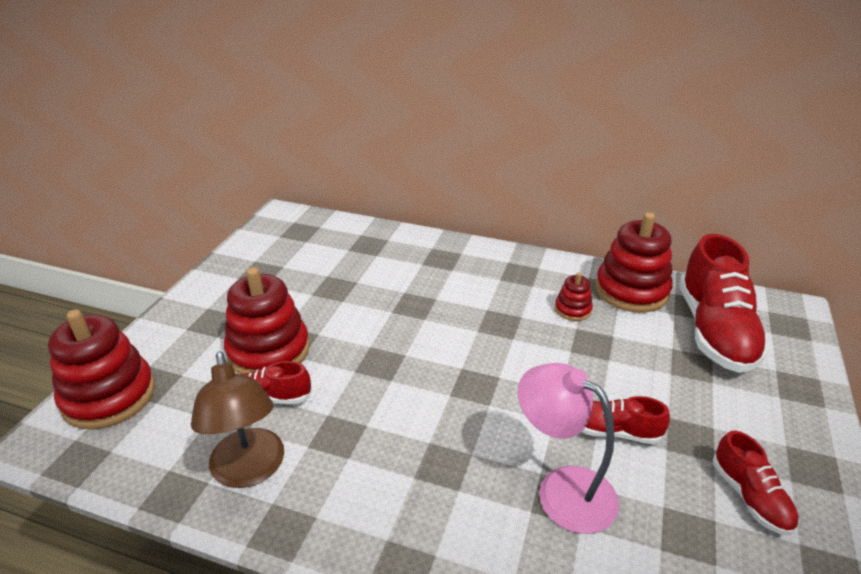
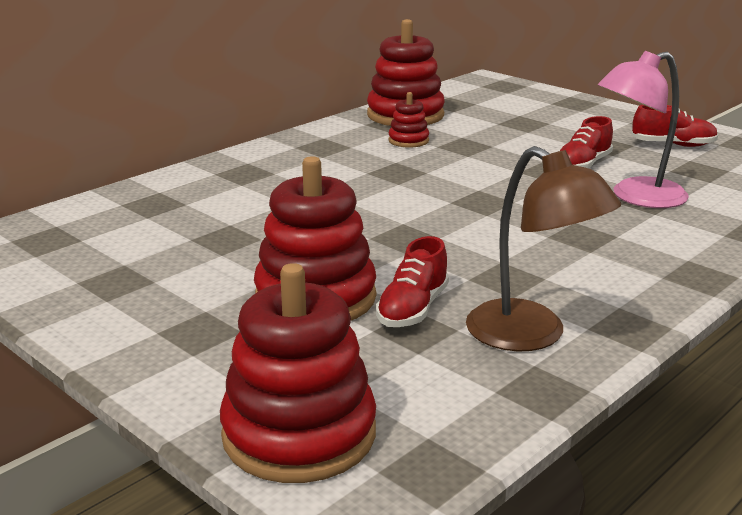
camera: 65 degrees left, 10 degrees down
brown lamp [191,351,284,488] -> brown lamp turned 45 degrees clockwise [466,146,621,351]
red shoe [679,234,770,373] -> none

